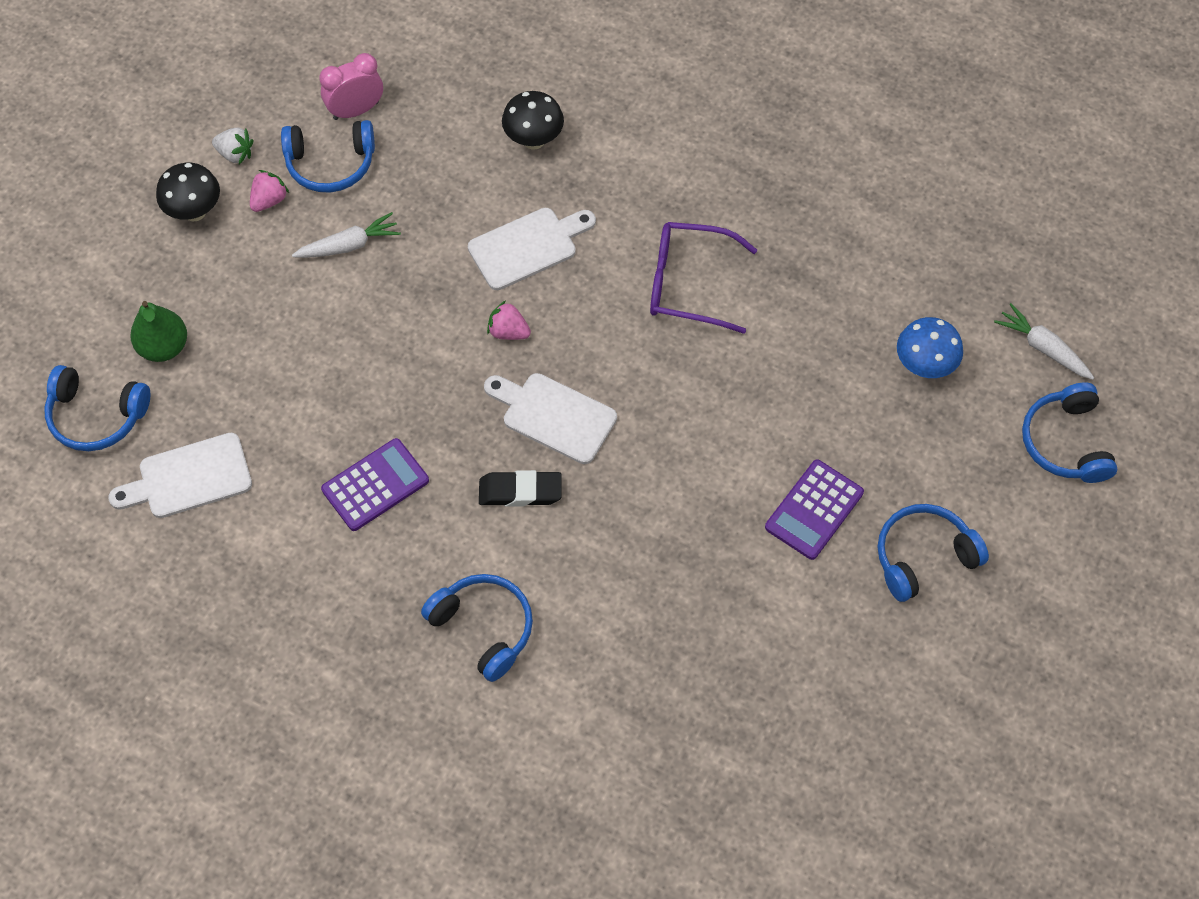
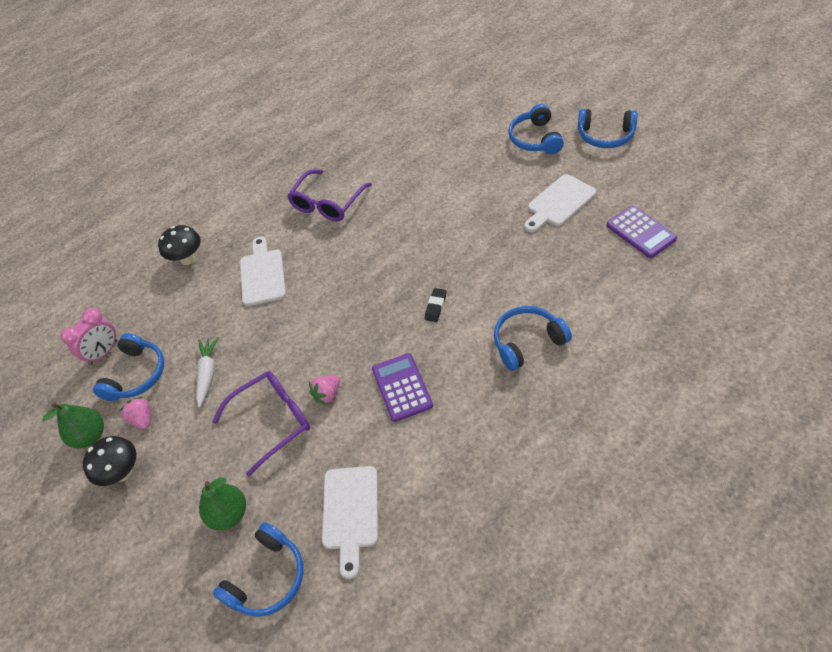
camera: 65 degrees left, 10 degrees down
white strawberry [212,127,253,164] -> green pear [42,403,104,448]
pink clock [319,53,383,120] -> pink clock turned 135 degrees counterclockwise [61,308,117,365]
black eraser [479,470,562,507] -> black eraser [425,288,446,322], size x0.66
white cutting board [484,373,617,464] -> white cutting board moved to [524,174,596,232]
pink strawberry [487,300,531,340] -> pink strawberry moved to [309,376,340,405]
purple calculator [765,460,864,560] -> purple calculator moved to [607,206,677,258]
blue mushroom [897,317,963,378] -> none
white carrot [994,303,1094,380] -> none
blue headphones [1022,382,1117,483] -> blue headphones moved to [578,109,638,148]
none -> purple glasses [212,371,310,476]

